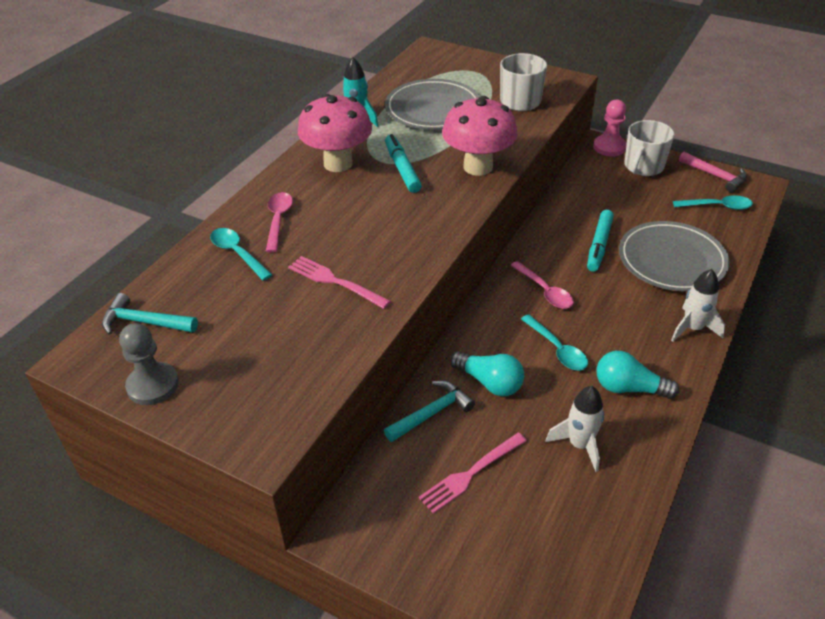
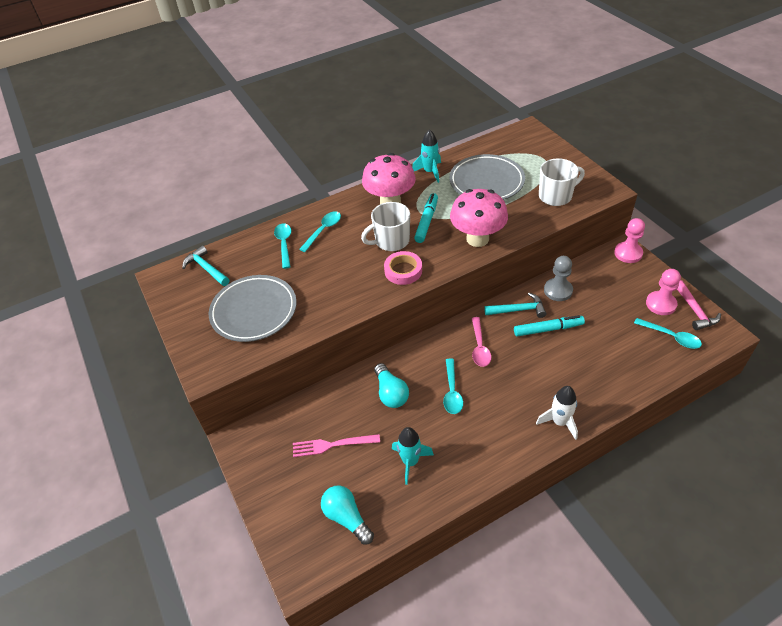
camera: 35 degrees right, 5 degrees up
grey pawn [119,323,179,405] -> grey pawn moved to [544,256,573,301]
pink spoon [266,192,293,253] -> turquoise spoon [299,211,341,252]
pink fork [288,256,391,309] -> none
turquoise hammer [384,381,475,442] -> turquoise hammer moved to [484,293,546,318]
white rocket [546,386,604,472] -> turquoise rocket [392,427,434,485]
turquoise marker [587,210,614,272] -> turquoise marker turned 150 degrees counterclockwise [514,315,585,336]
turquoise light bulb [596,351,679,399] -> turquoise light bulb moved to [321,485,374,545]
grey plate [619,221,730,291] -> grey plate moved to [209,275,297,342]
white mug [624,120,674,176] -> white mug moved to [361,202,410,251]
none -> pink tape [384,251,422,285]
none -> pink pawn [646,269,681,315]

